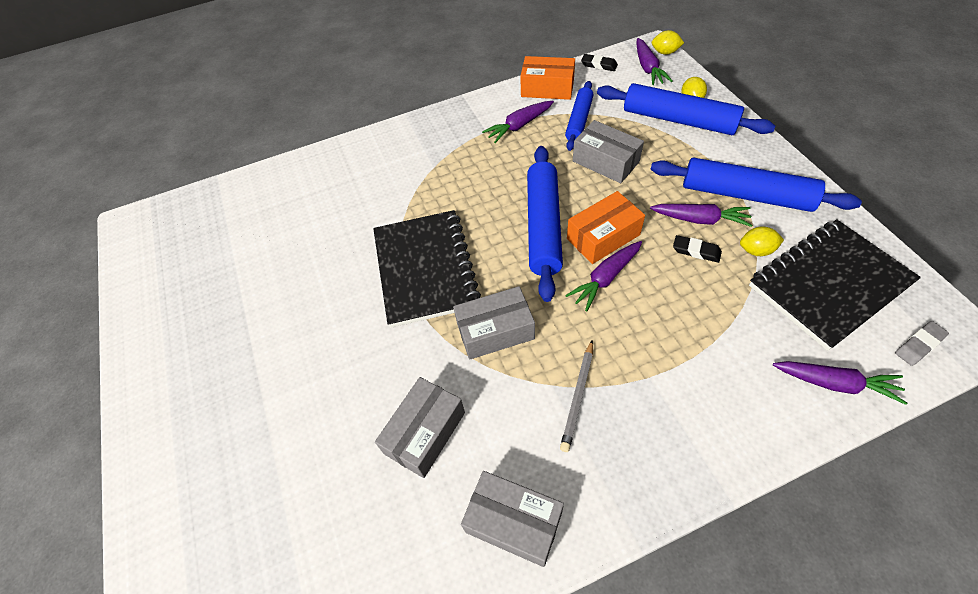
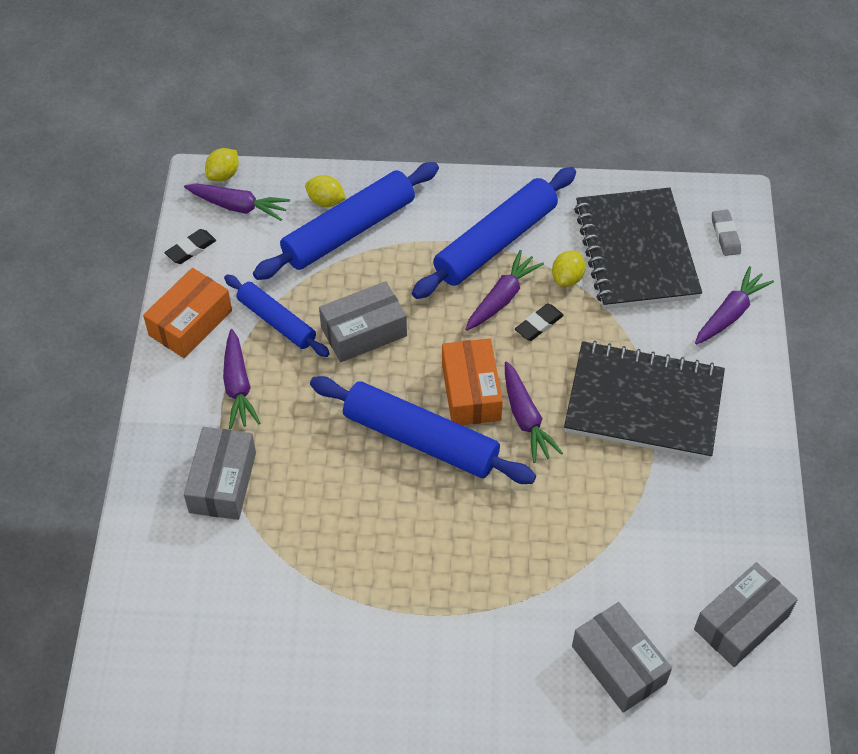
camera: 70 degrees left, 0 degrees up
black notebook [373,210,481,328] -> black notebook moved to [564,341,725,460]
grey box [453,286,535,360] -> grey box moved to [184,427,256,520]
grey pencil [560,340,593,452] -> none

